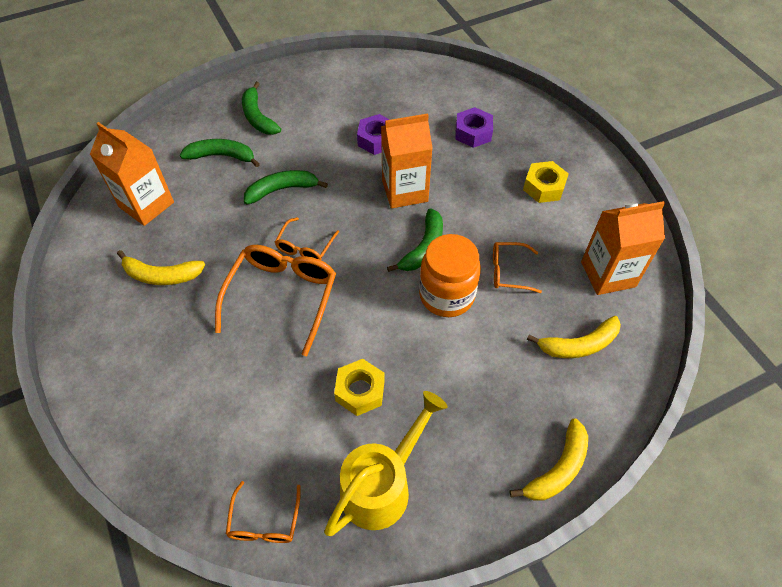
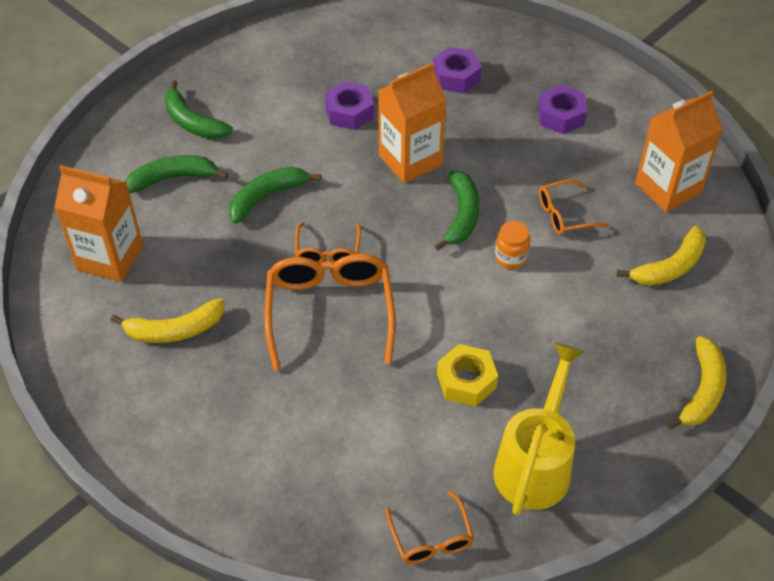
camera: 20 degrees left, 5 degrees down
orange jar [419,234,481,317] -> orange jar [495,221,530,269], size x0.50
yellow nut [523,161,569,203] -> purple nut [538,85,587,134]

